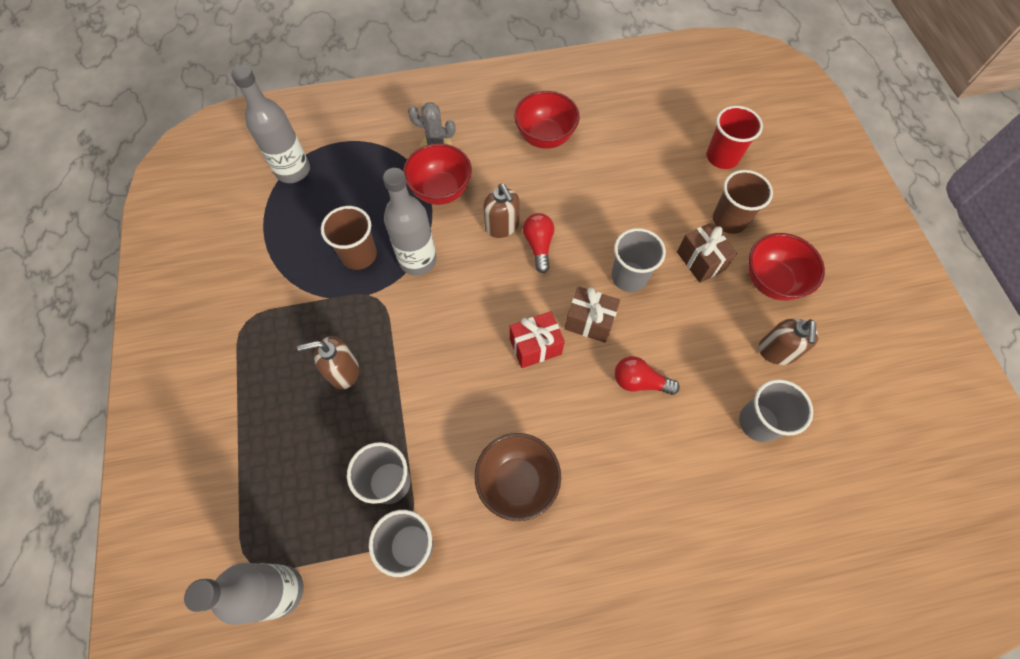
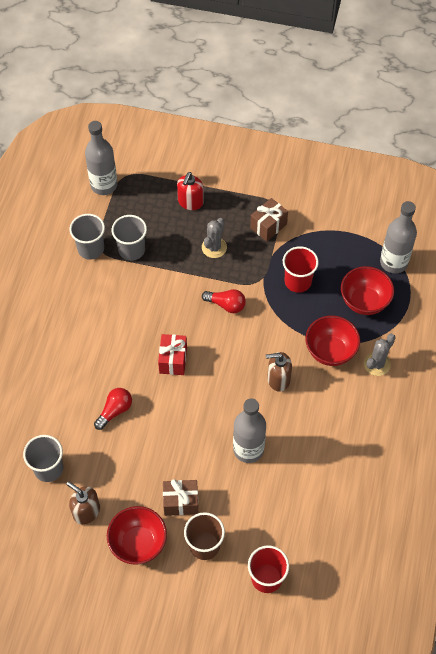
camera: 115 degrees right, 5 degrees down
brown soap dispenser [297,336,359,389] -> grey cactus [202,218,227,258]
brown cup [321,206,377,270] -> red cup [283,246,319,293]
grey bottle [383,168,437,275] -> grey bottle moved to [233,398,266,463]
brown bowl [475,433,561,521] -> none
red bowl [514,91,580,149] -> red bowl moved to [341,266,394,315]
red light bulb [523,213,554,273] -> red light bulb moved to [202,289,246,313]
brown gift [565,286,620,343] -> brown gift moved to [250,198,288,242]
grey cup [611,228,666,292] -> none
none -> red soap dispenser [177,172,204,210]

